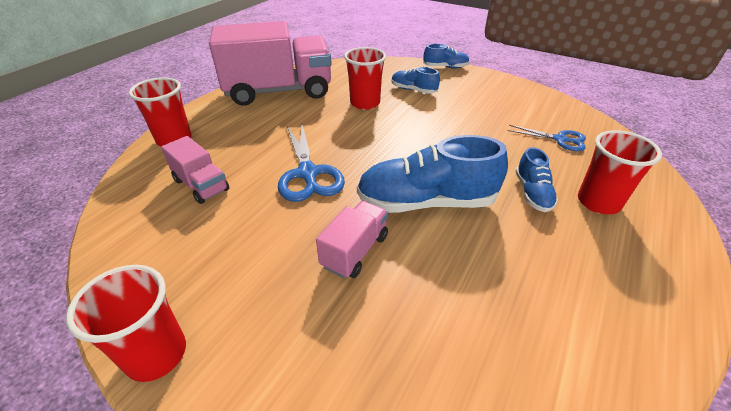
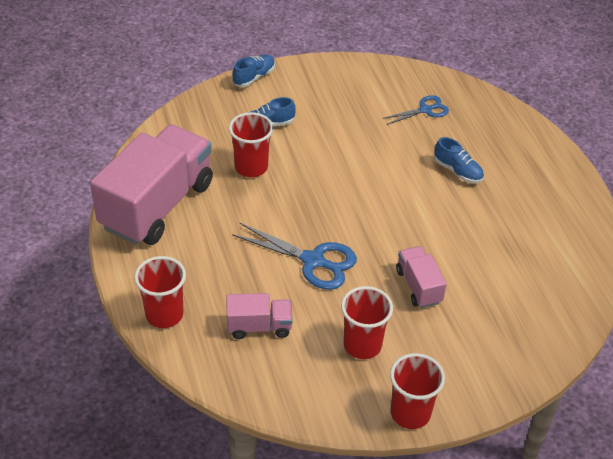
camera: 50 degrees left, 5 degrees up
blue shoe [357,135,508,213] -> none
red cup [578,130,662,214] -> red cup moved to [341,286,393,359]

